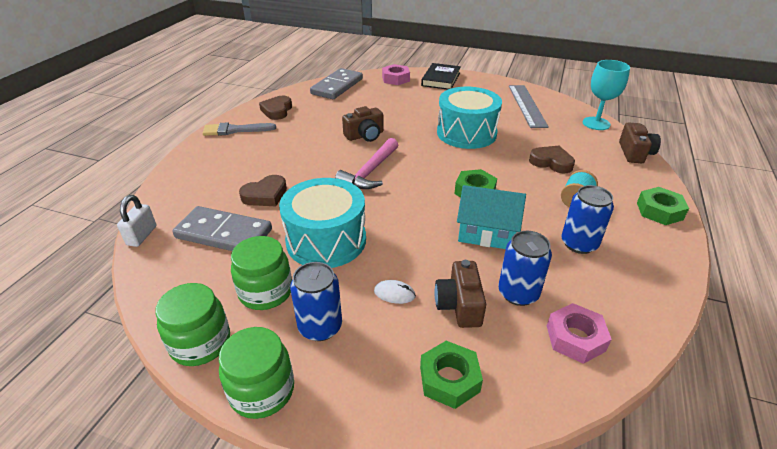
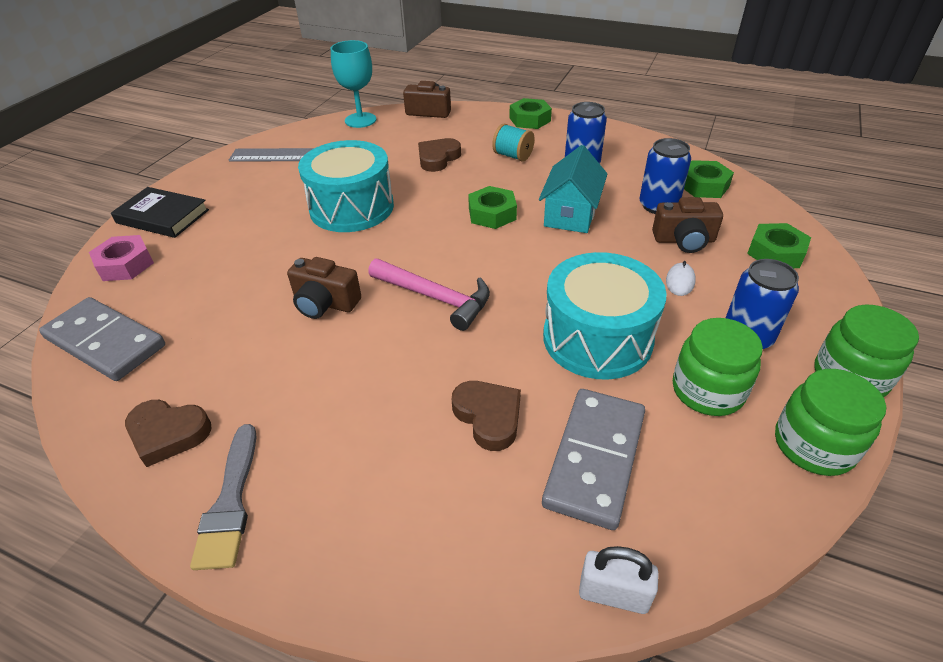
camera: 85 degrees left, 5 degrees up
brown camera [342,106,384,142] -> brown camera turned 135 degrees clockwise [287,257,361,319]
pink nut [547,303,612,364] -> green nut [684,160,734,198]

